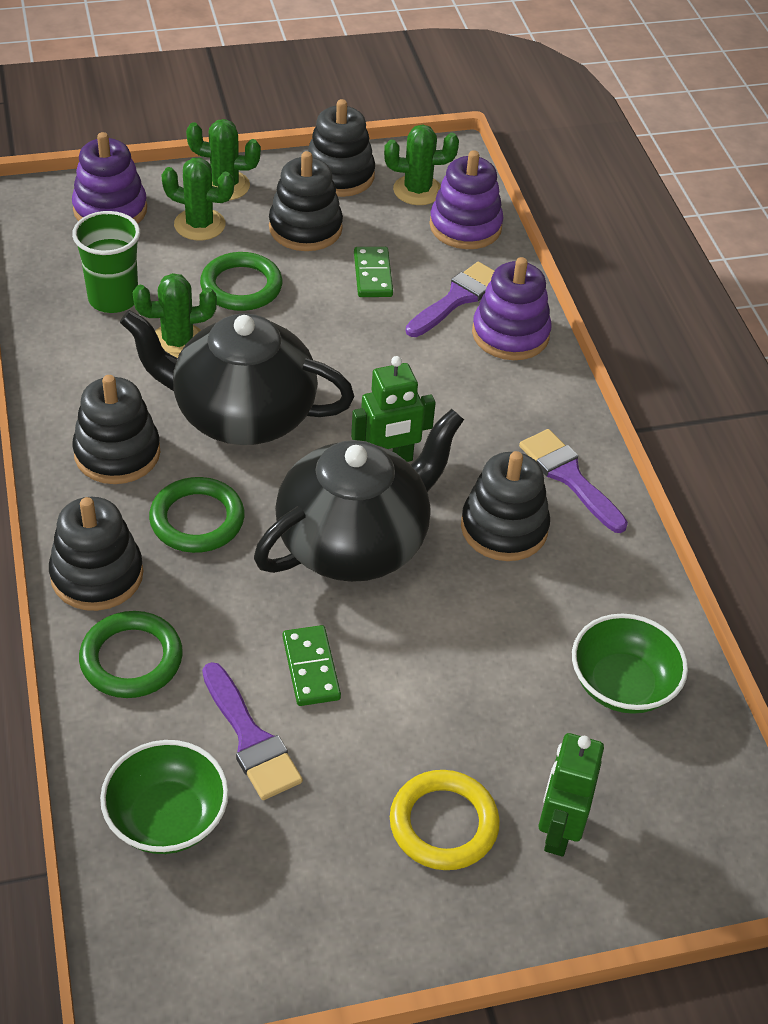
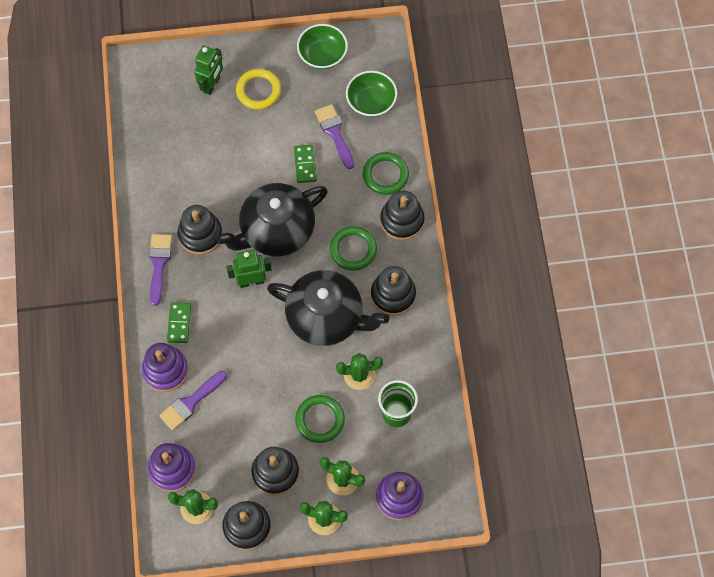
camera: 170 degrees left, 20 degrees up
green domino [354,247,393,297] -> green domino moved to [167,302,191,343]
purple brush [519,429,628,533] -> purple brush turned 150 degrees counterclockwise [149,234,172,306]
green bowl [572,614,688,714] -> green bowl moved to [297,24,348,69]

